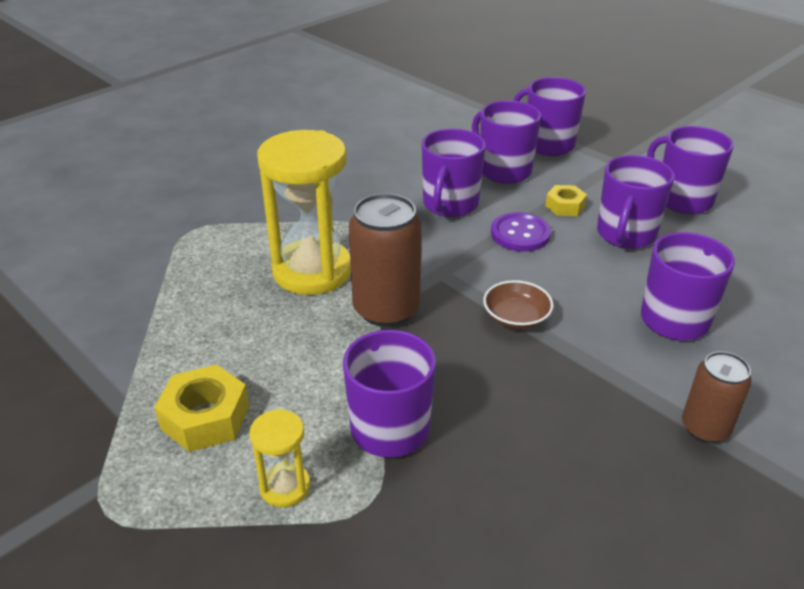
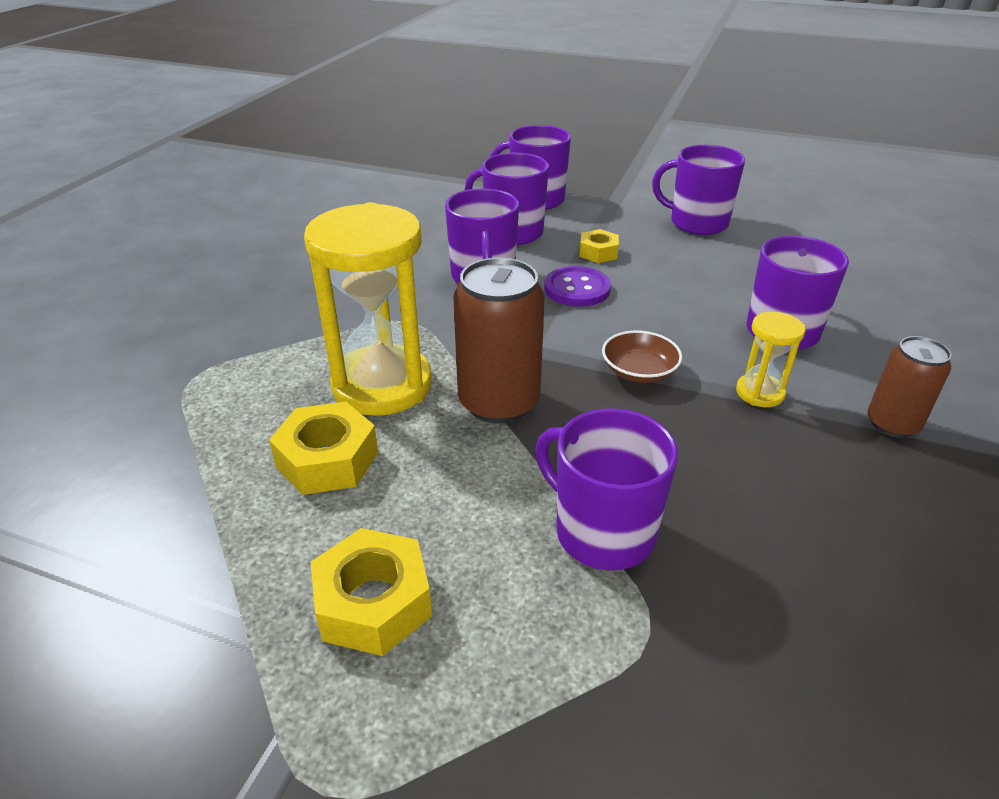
camera: 25 degrees left, 0 degrees up
yellow hourglass [250,409,310,508] -> yellow hourglass moved to [736,312,806,407]
purple mug [597,155,675,249] -> none
none -> yellow nut [269,401,378,495]

